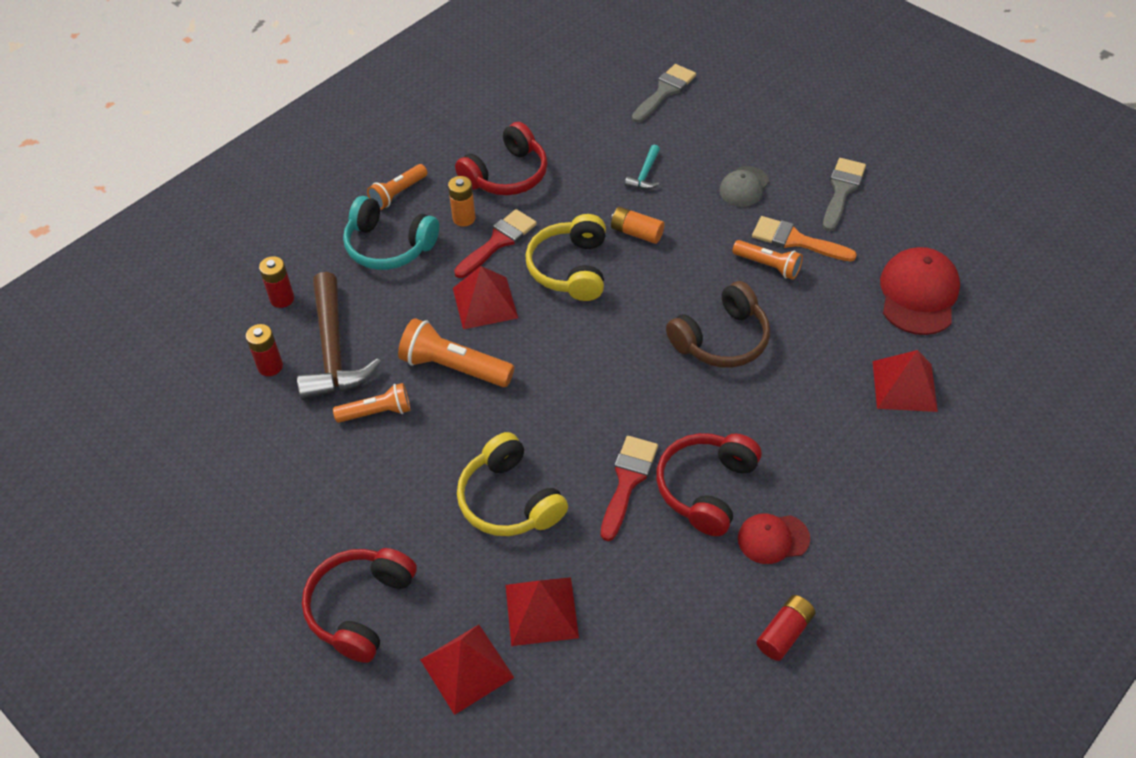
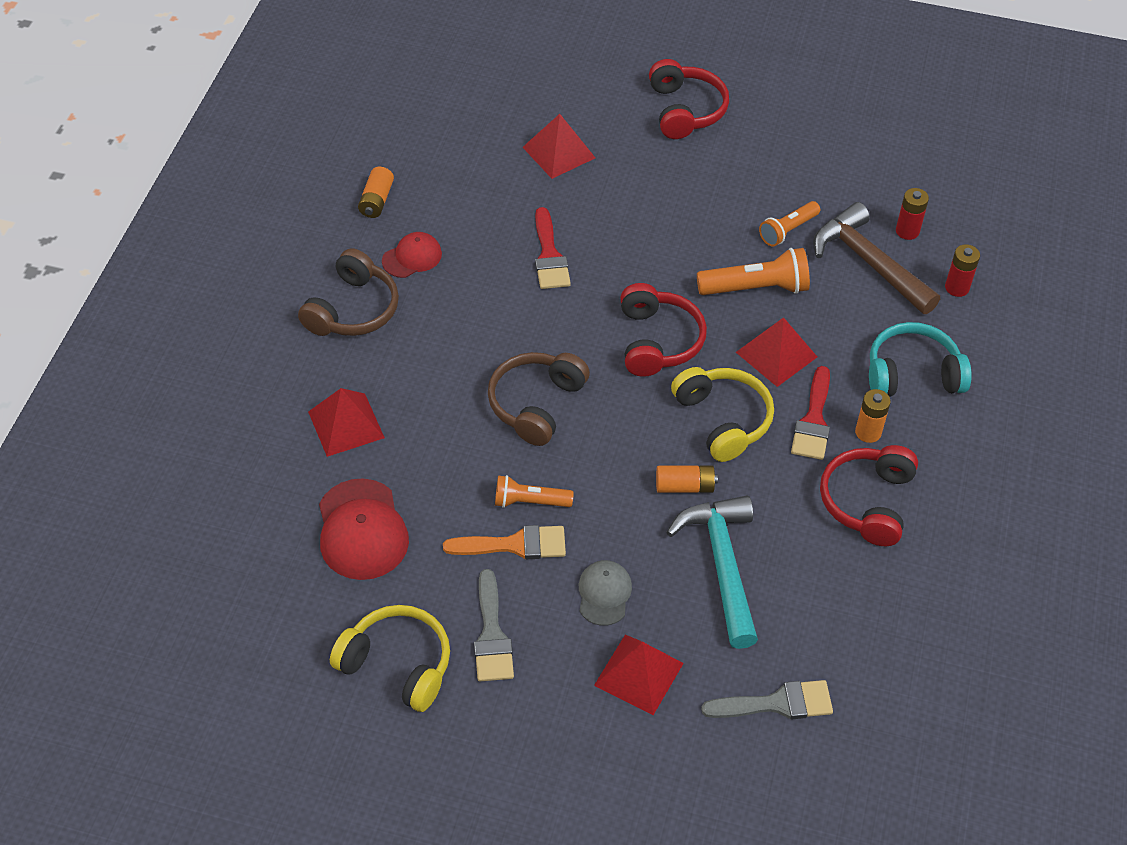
camera: 150 degrees right, 0 degrees up
orange flashlight [367,164,427,210] -> none
red pyramid [420,624,514,715] -> red pyramid moved to [594,635,684,715]
yellow headphones [457,432,568,536] -> yellow headphones moved to [330,605,450,712]
turquoise hammer [625,145,660,189] -> turquoise hammer [666,496,758,649], size x2.21
grey brush [632,64,696,123] -> grey brush turned 105 degrees counterclockwise [701,680,833,719]
red headphones [656,433,761,536] -> red headphones moved to [621,283,707,377]
red battery [756,595,815,661] -> orange battery [358,167,394,218]
none -> brown headphones [298,248,399,336]

